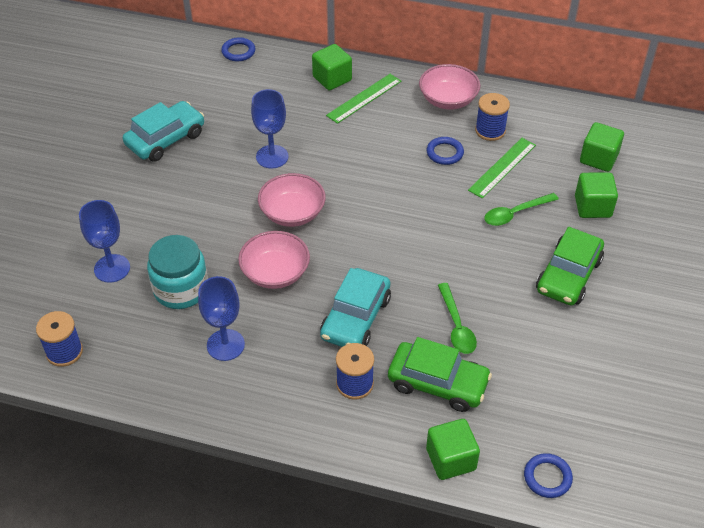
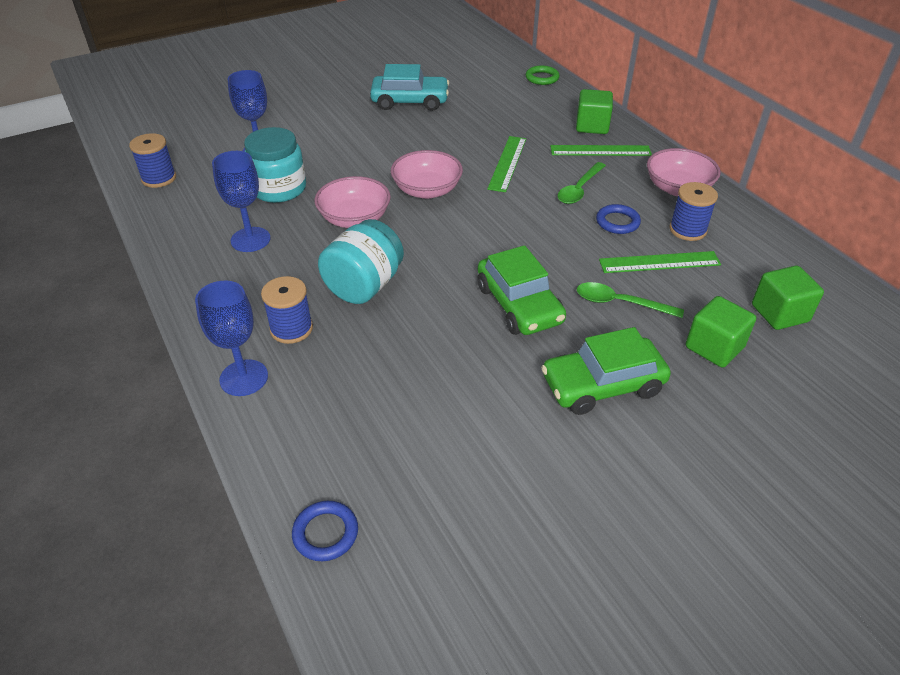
camera: 45 degrees right, 5 degrees down
blue ring [221,37,255,61] -> green ring [526,65,560,85]
blue goblet [251,89,289,168] -> blue goblet moved to [195,281,268,396]
turquoise car [320,268,391,347] -> turquoise jar [318,219,404,304]
green car [388,337,492,412] -> green car moved to [477,245,566,335]
green cube [426,419,480,480] -> none
green spoon [438,283,477,354] -> green spoon moved to [558,162,606,204]
none -> green ruler [487,136,526,192]

